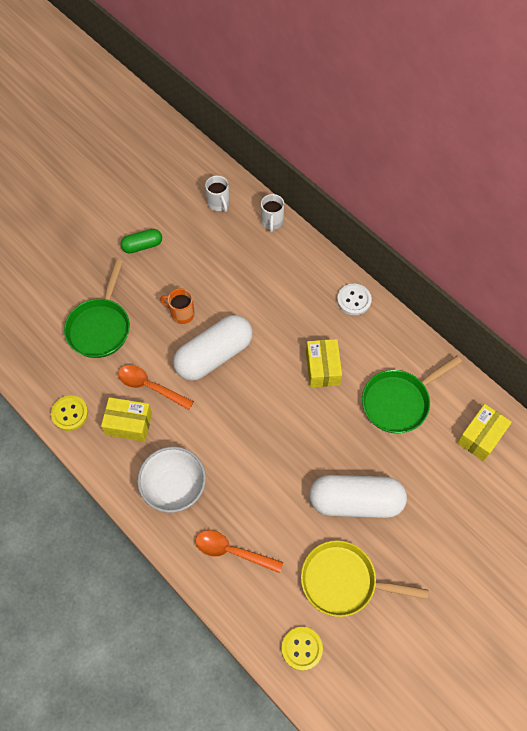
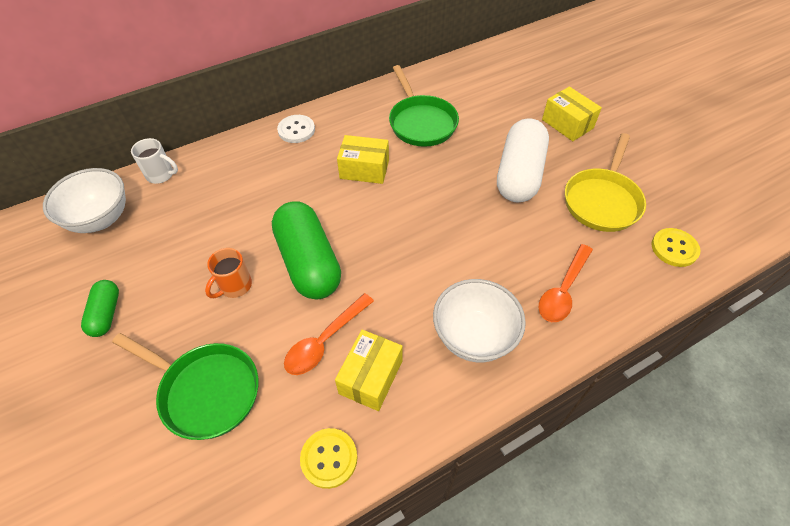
camera: 75 degrees left, 10 degrees down
white capsule [173,315,253,381] -> green capsule [272,201,341,299]
white mug [205,176,229,212] -> white bowl [43,168,126,233]
yellow box [457,404,512,461] -> yellow box moved to [542,87,602,141]

